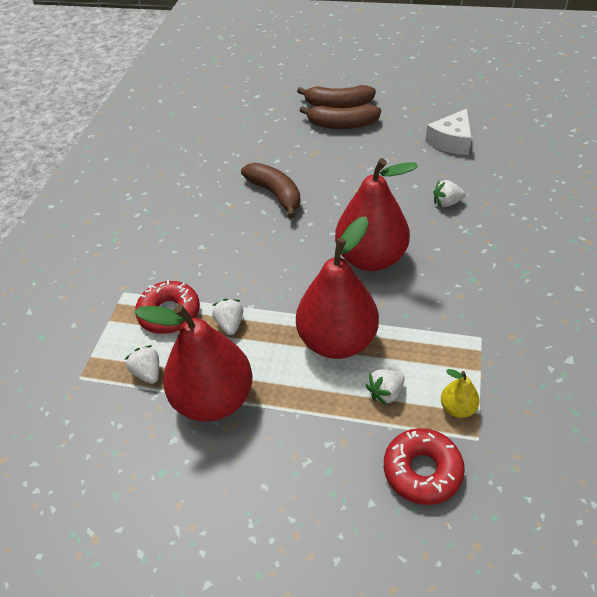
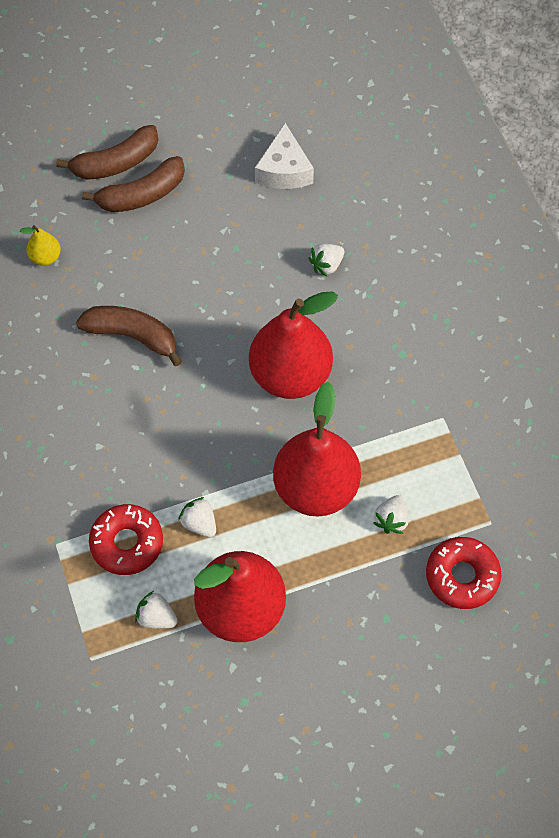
camera: 35 degrees left, 15 degrees up
yellow pear [441,369,480,418] -> yellow pear moved to [20,225,61,266]

